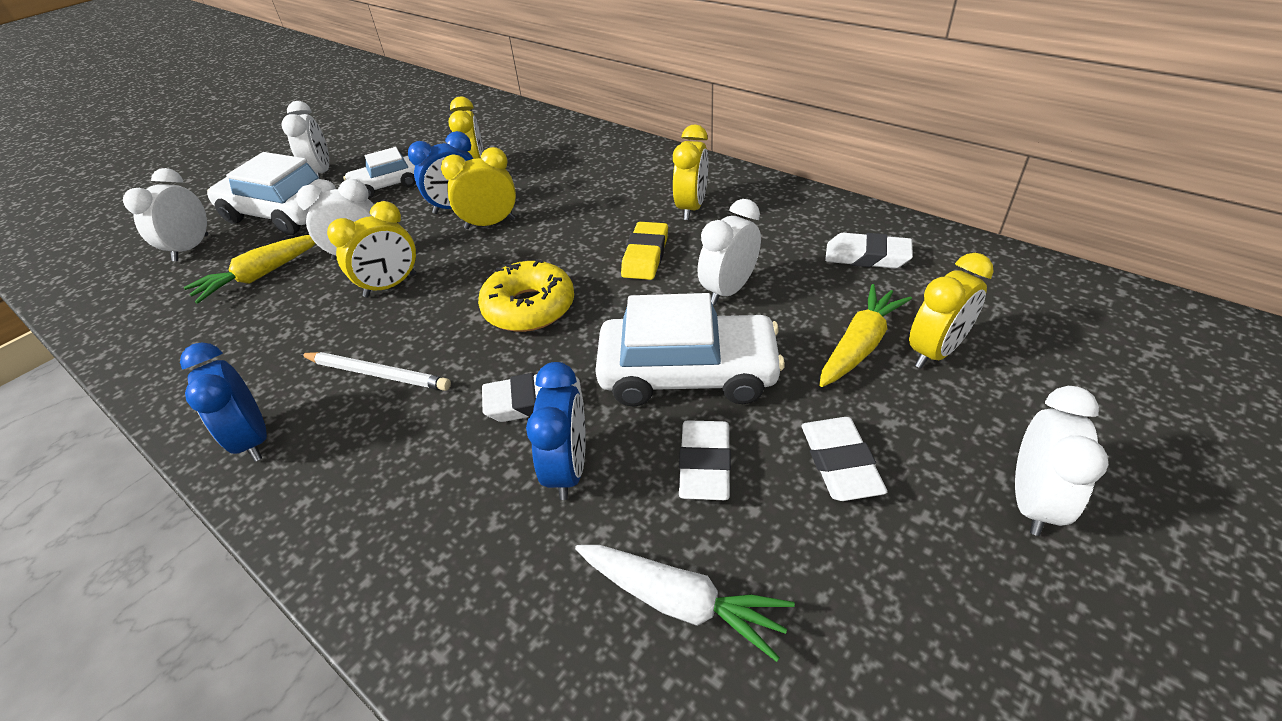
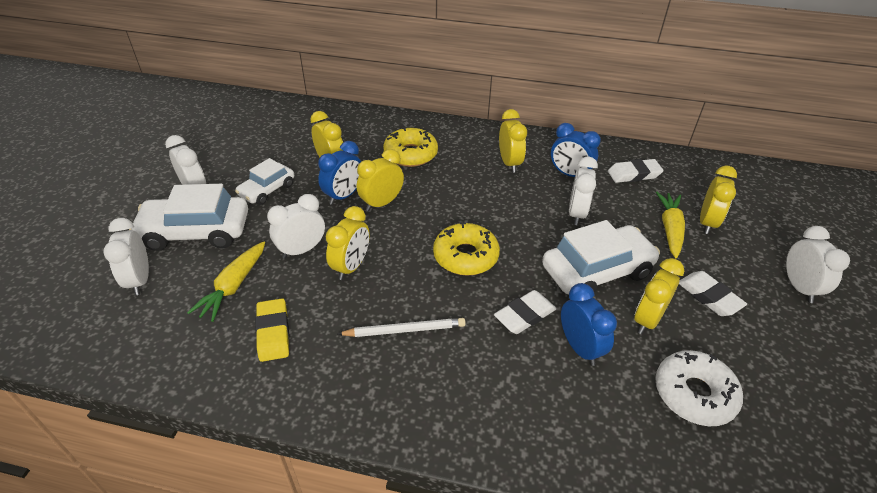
camera: 30 degrees left, 0 degrees up
blue clock [180,342,267,462] -> blue clock moved to [551,123,601,177]
white carrot [575,545,795,662] -> white donut [655,350,743,426]
yellow eraser [621,222,668,280] -> yellow eraser moved to [255,298,289,362]
white eraser [679,420,731,500] -> yellow clock [634,258,684,334]
none -> yellow donut [383,127,438,167]

